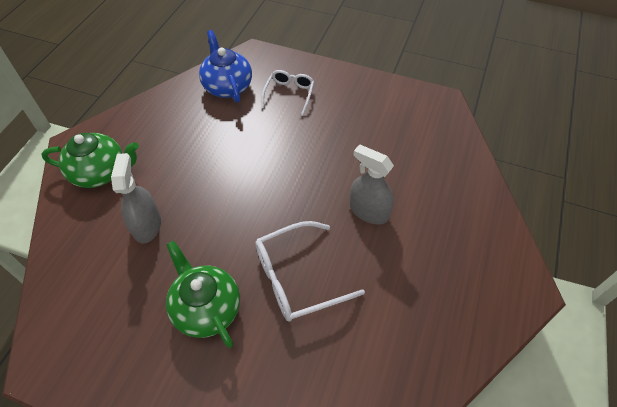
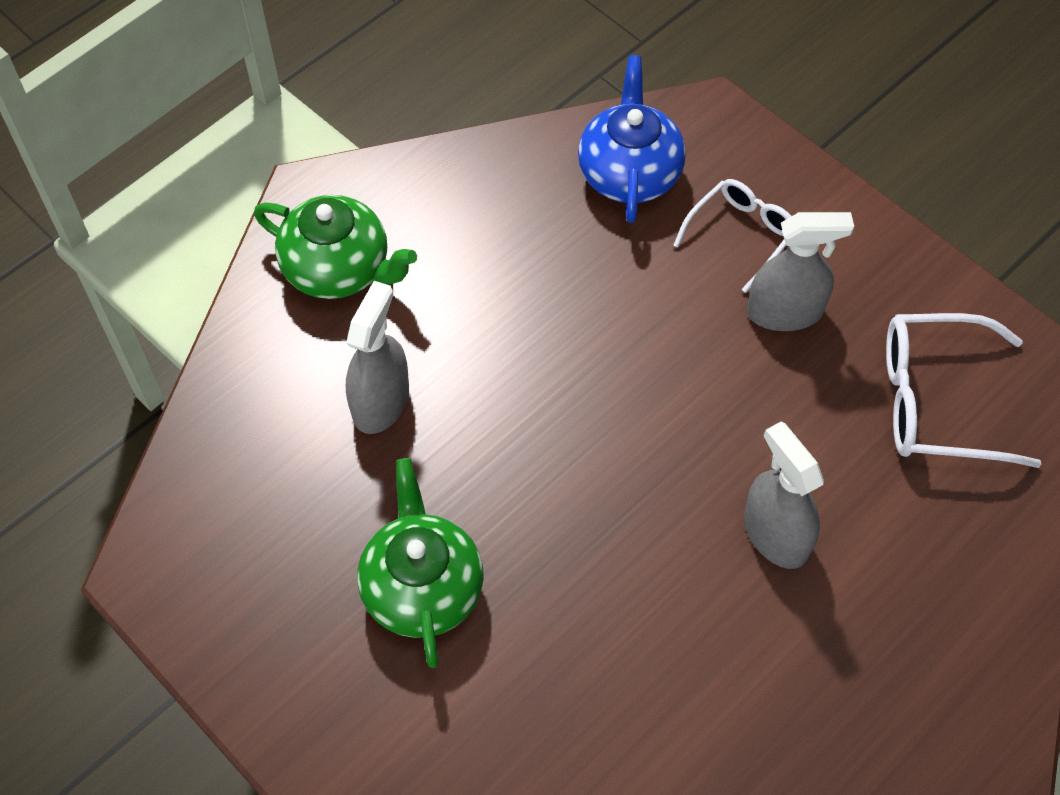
camera: 25 degrees right, 5 degrees up
white glasses [255,221,365,321] -> white glasses moved to [886,313,1042,468]
none -> grey spray bottle [747,212,854,331]

